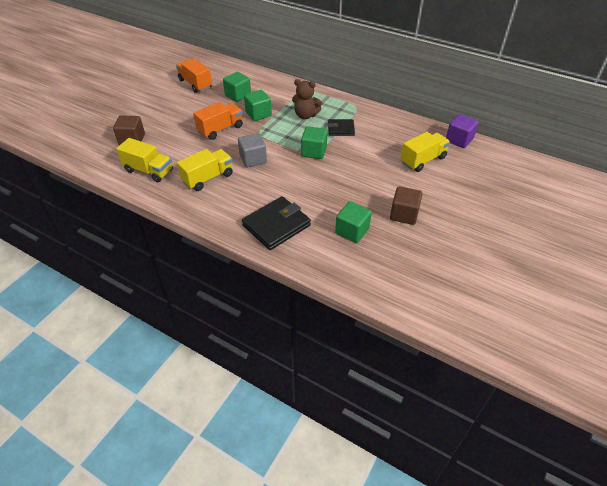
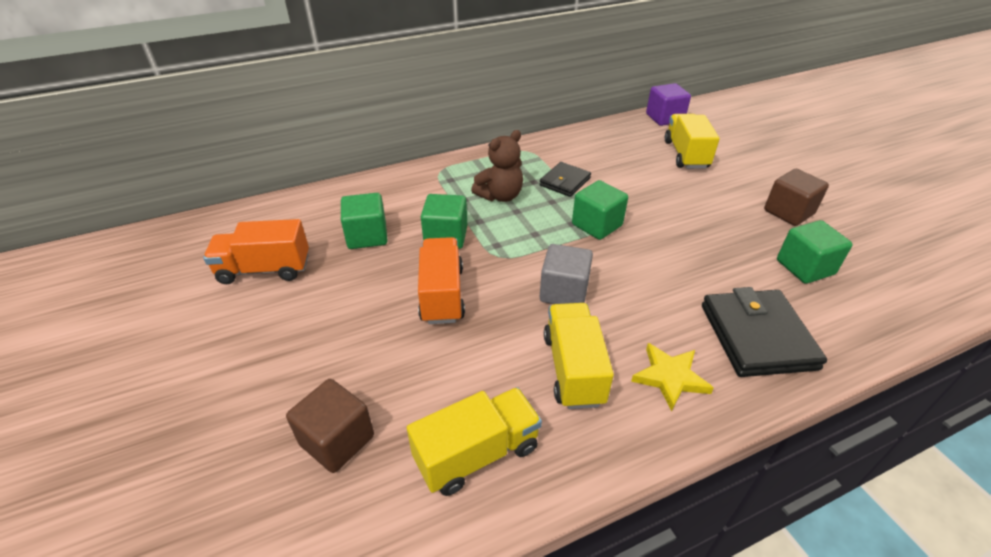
camera: 55 degrees left, 5 degrees down
none -> yellow star [631,343,714,411]

